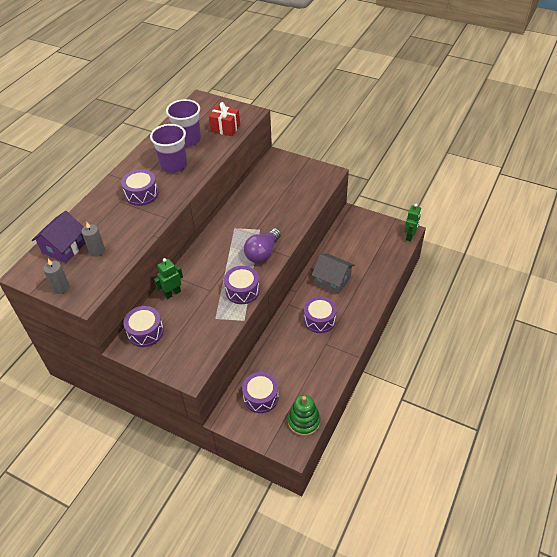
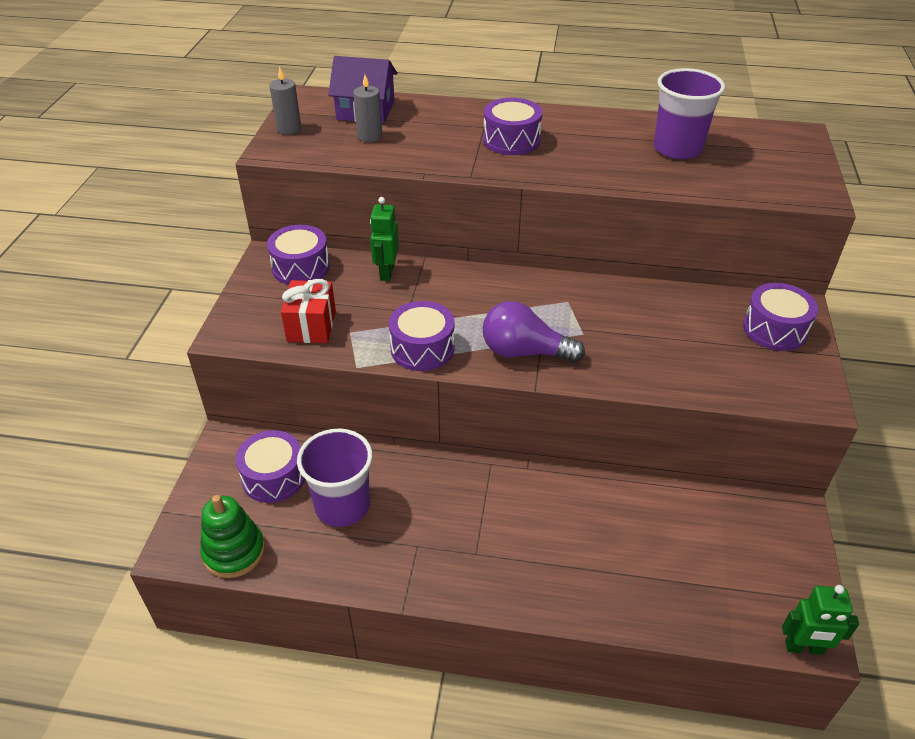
camera: 70 degrees right, 5 degrees down
purple cup [150,124,187,173] -> purple cup moved to [297,428,372,527]
green robot [154,258,183,299] -> green robot turned 120 degrees counterclockwise [370,197,399,281]
red gift [209,102,240,136] -> red gift moved to [281,279,336,343]
purple drum [304,296,337,333] -> purple drum moved to [743,283,818,351]
grey house [312,254,355,294] -> none

